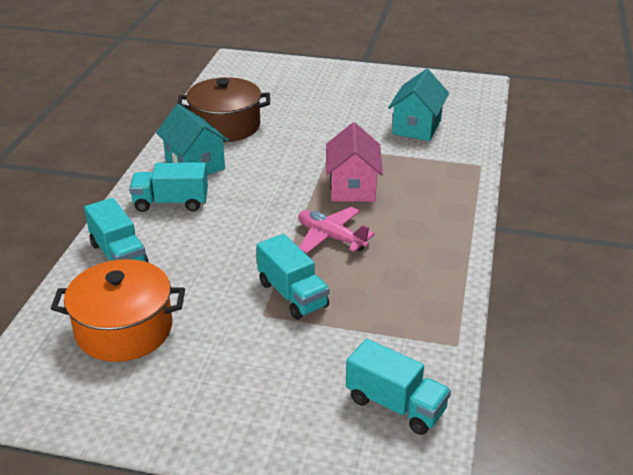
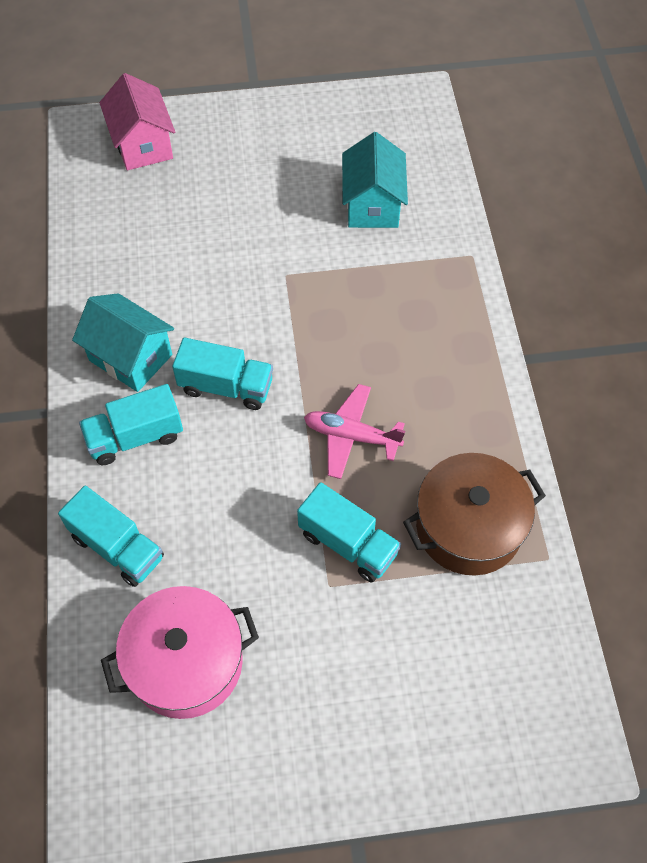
camera: 20 degrees left, 25 degrees up
orange pot [51,259,185,362] -> pink pot [101,586,259,719]
brown pot [177,77,270,142] -> brown pot moved to [403,453,546,576]
pink house [326,122,383,202] -> pink house moved to [99,73,175,170]
turquoise truck [346,339,451,435] -> turquoise truck moved to [172,338,273,410]

